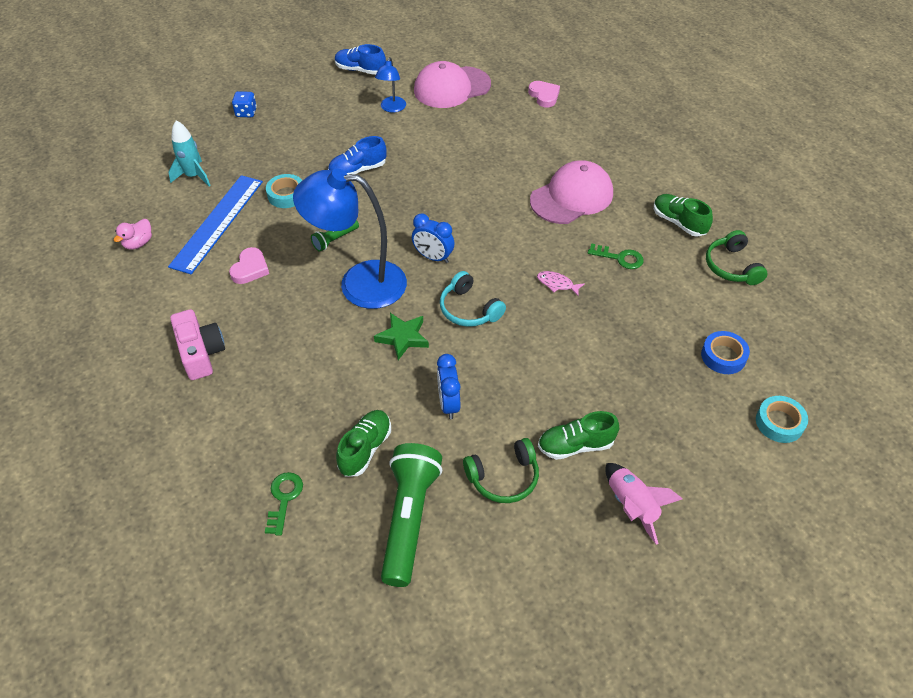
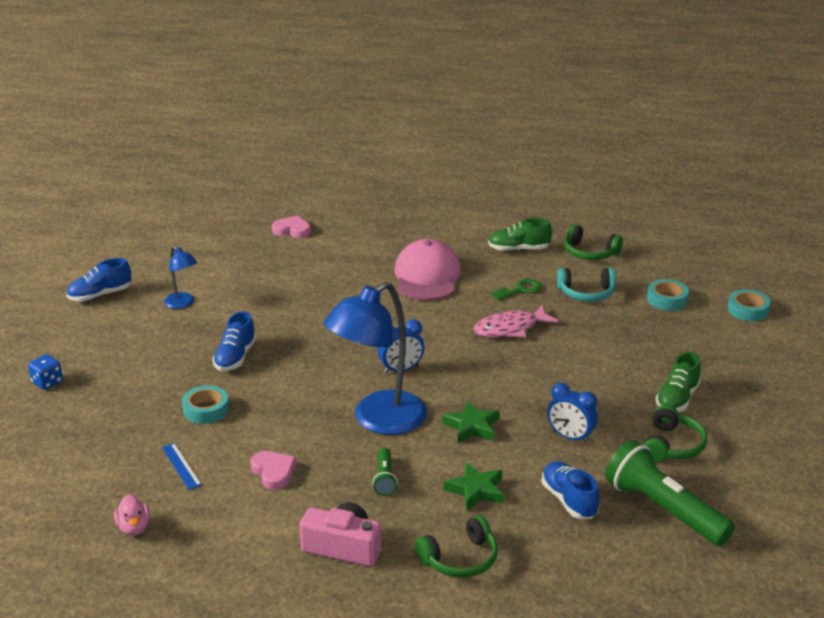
camera: 50 degrees left, 20 degrees down
turquoise rocket [168,120,211,186] -> none
blue ruler [168,175,263,274] -> blue ruler [162,443,202,490], size x0.44
green key [265,472,303,536] -> none
green flashlight [311,220,359,252] -> green flashlight moved to [372,448,398,496]
green shoe [336,410,391,477] -> blue shoe [542,461,599,519]
pink cap [414,61,491,108] -> none
turquoise headphones [440,271,506,327] -> turquoise headphones moved to [557,268,616,302]
pink fish [537,271,585,296] -> pink fish [473,305,559,337], size x1.82
pink rocket [605,463,683,545] -> none
blue tape [701,331,750,374] -> turquoise tape [647,279,689,310]
none -> green headphones [415,515,498,578]
none -> green star [443,462,504,511]

